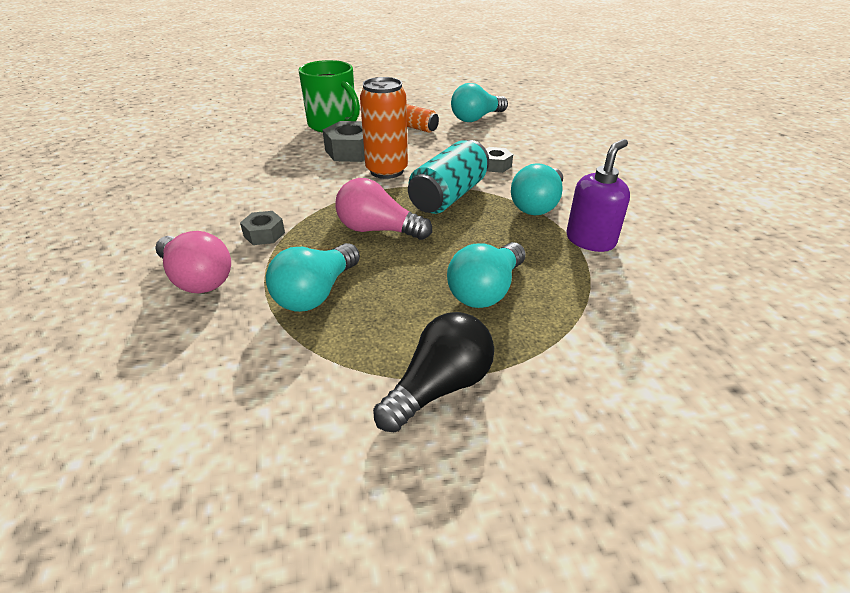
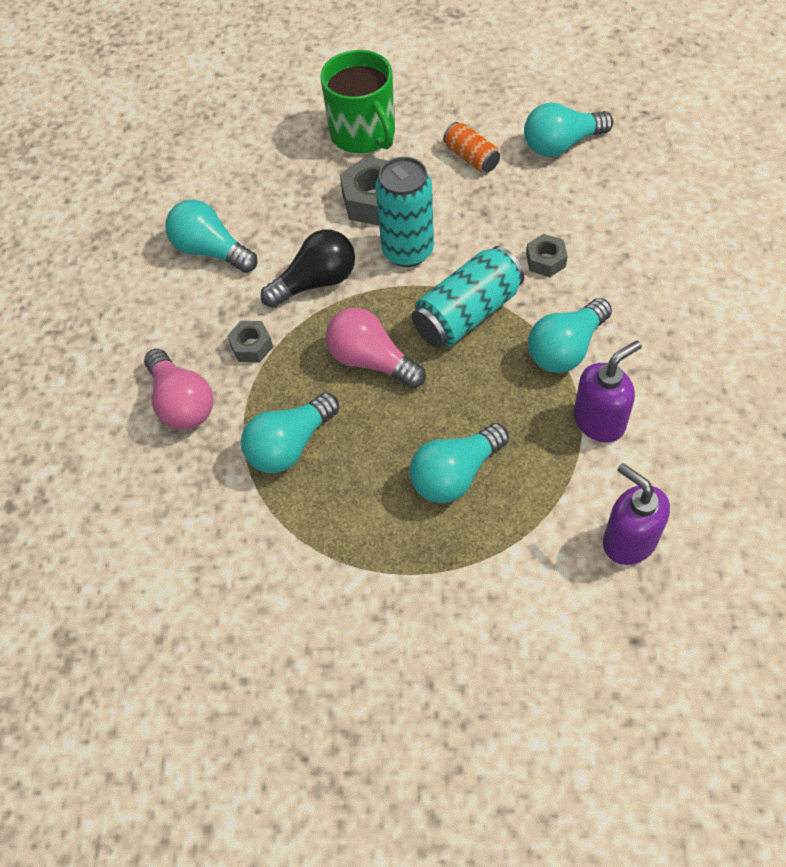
camera: 20 degrees right, 20 degrees up
orange can [360,77,408,179] -> turquoise can [375,157,434,267]
black light bulb [373,312,494,432] -> black light bulb moved to [261,229,355,308]
none -> turquoise light bulb [165,200,258,273]
none -> purple soap dispenser [603,463,670,565]

